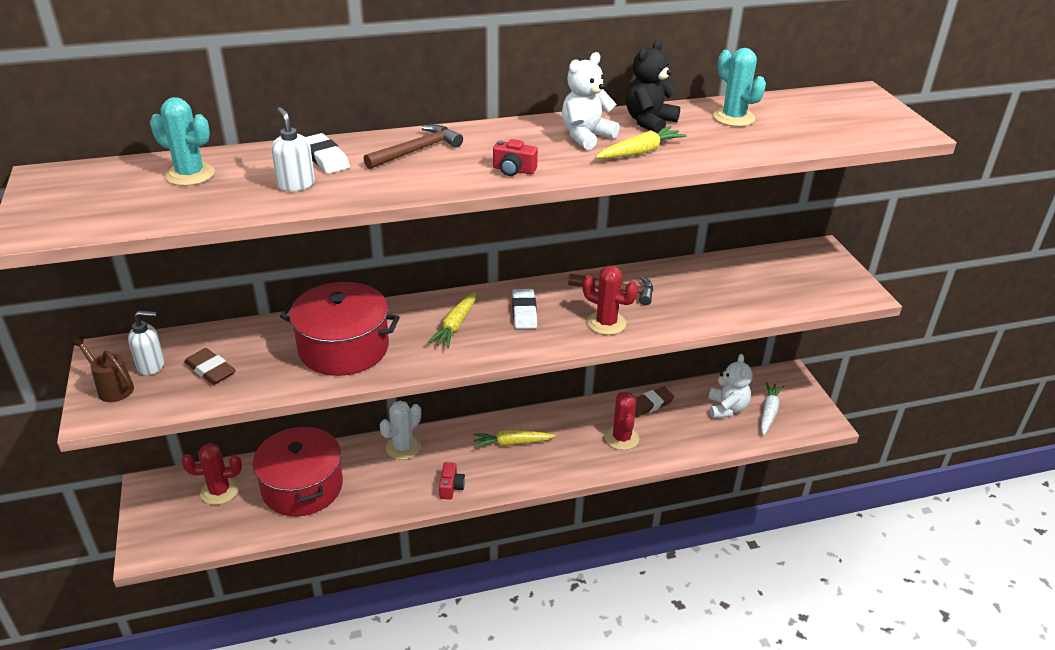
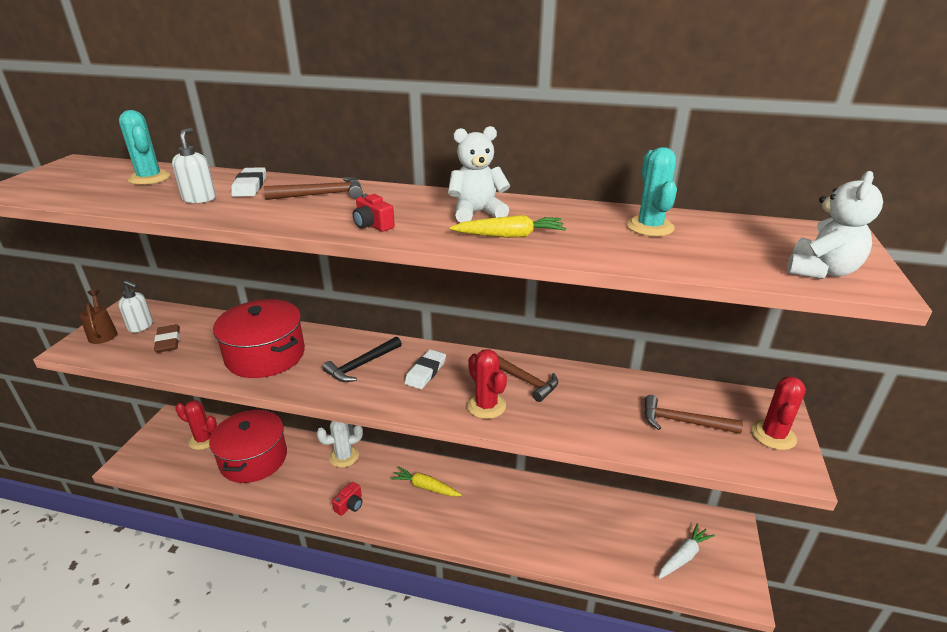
camera: 30 degrees right, 5 degrees down
yellow carrot [427,291,476,348] -> black hammer [322,337,402,382]
red cactus [605,392,639,450] -> red cactus moved to [751,377,806,450]
black teddy bear [626,40,680,134] -> none
brown eraser [635,387,674,417] -> none
white teddy bear [708,354,753,418] -> white teddy bear moved to [787,171,883,279]
none -> brown hammer [644,395,743,434]

